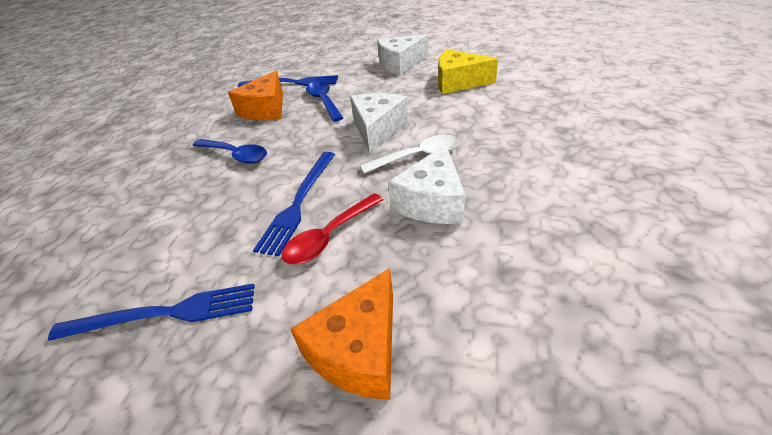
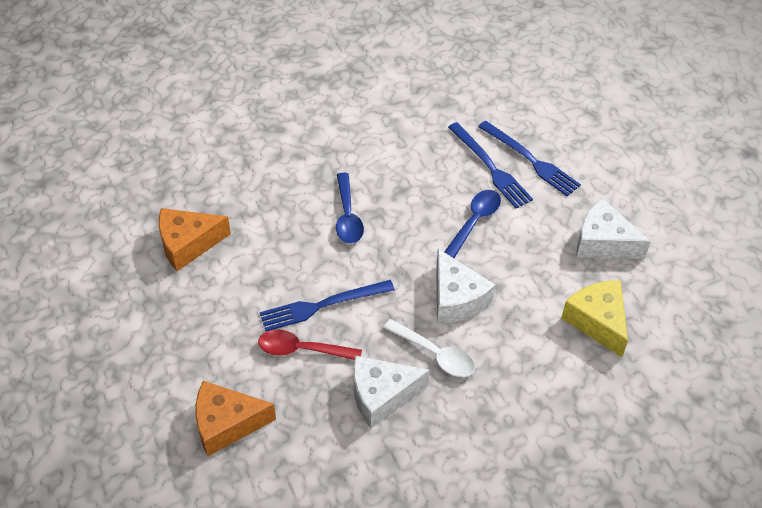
camera: 50 degrees right, 10 degrees up
blue fork [48,283,255,341] -> blue fork moved to [478,121,581,196]
orange cheese [228,71,283,120] -> orange cheese moved to [159,208,231,271]
white cheese [350,93,408,153] -> white cheese turned 90 degrees clockwise [436,249,495,323]

